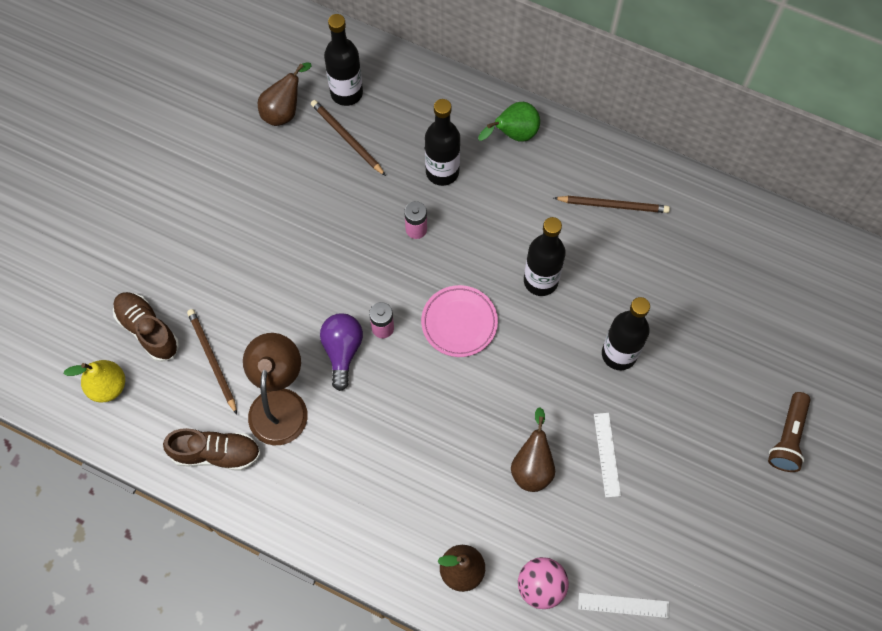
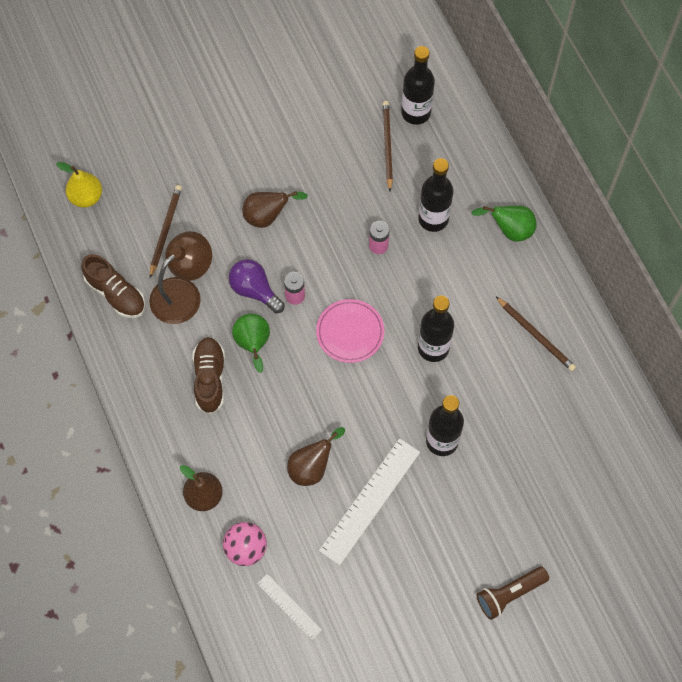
camera: 40 degrees right, 0 degrees up
brown shoe [113,292,179,362] -> brown shoe moved to [192,337,225,414]
brown pear [258,62,312,126] -> brown pear moved to [242,191,308,228]
purple light bulb [320,313,363,391] -> purple light bulb turned 90 degrees counterclockwise [229,259,285,313]
white ruler [594,413,621,497] -> white ruler [319,438,420,565], size x1.85
none -> green pear [232,314,270,373]

